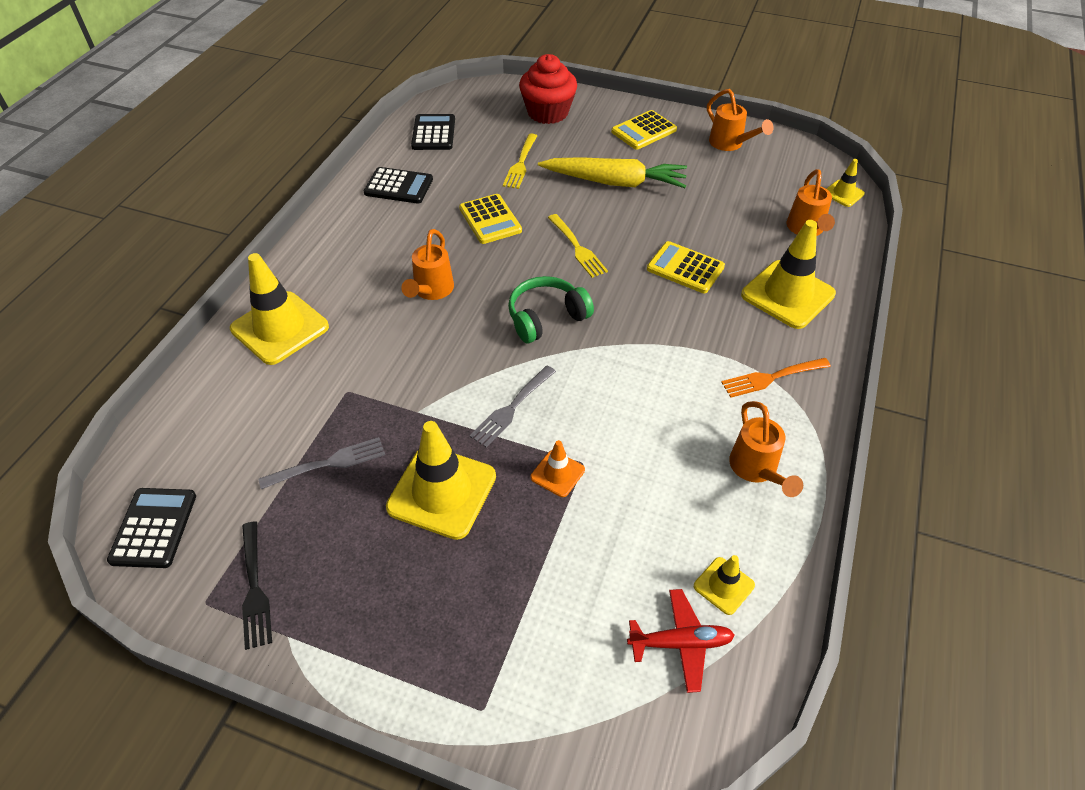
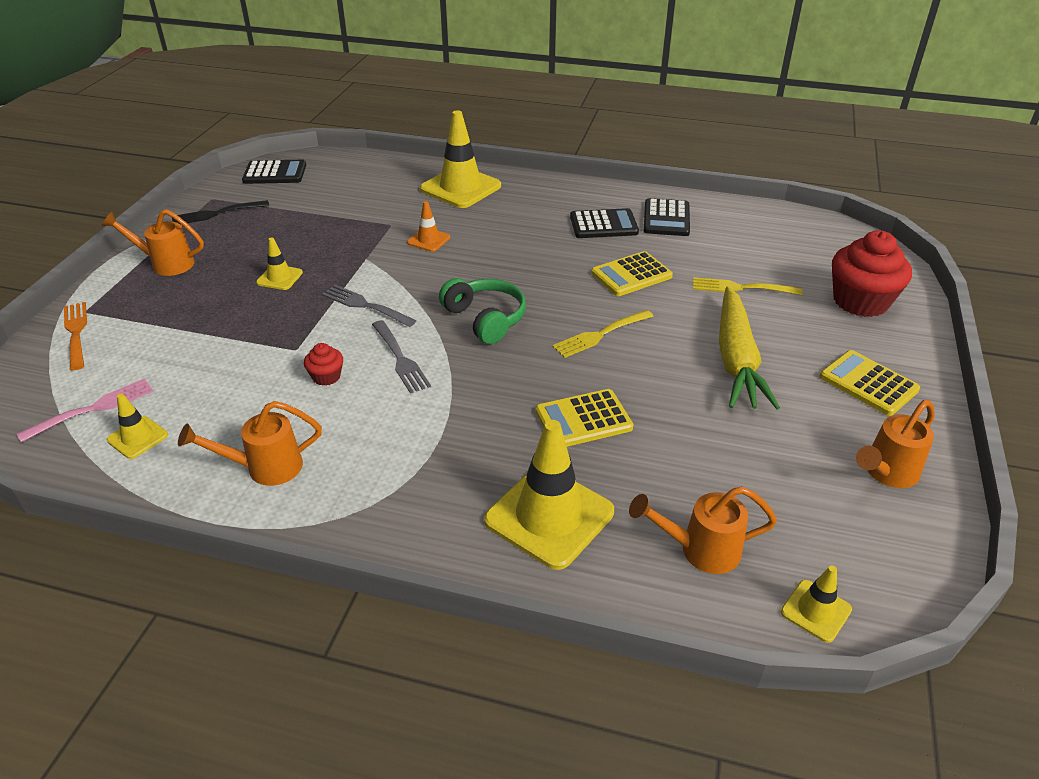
camera: 85 degrees right, 10 degrees down
grey fork [259,437,385,490] -> grey fork moved to [372,320,431,394]
yellow traffic cone [386,421,496,540] -> yellow traffic cone [256,237,303,290], size x0.49
orange watering can [401,229,454,300] -> orange watering can moved to [102,209,204,276]
black calculator [411,114,455,150] -> black calculator moved to [570,208,639,238]
orange traffic cone [531,440,585,497] -> orange traffic cone moved to [407,201,450,252]
red plane [627,589,735,693] -> pink fork [17,379,153,442]
yellow calculator [647,241,725,293] -> yellow calculator turned 135 degrees counterclockwise [536,389,633,447]
orange fork [721,358,831,398] -> orange fork moved to [64,302,87,370]
none -> red cupcake [304,343,343,386]

